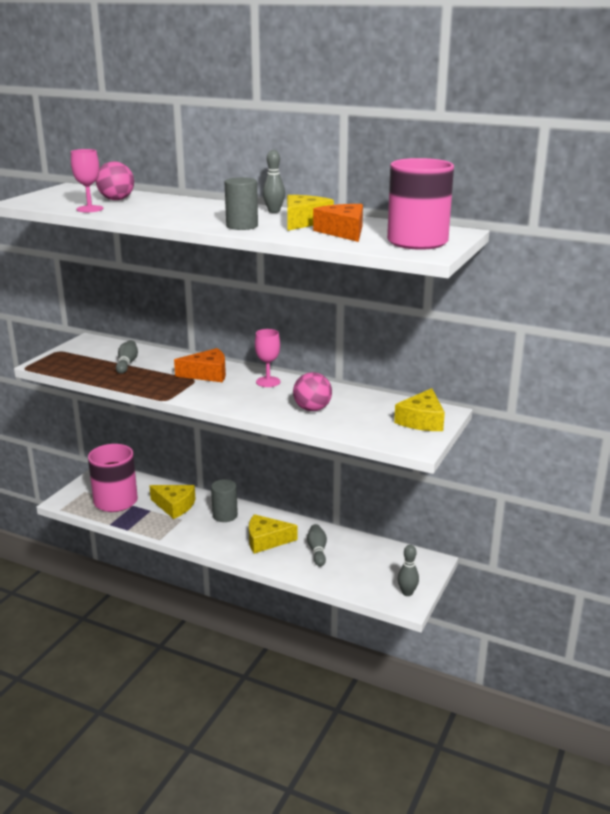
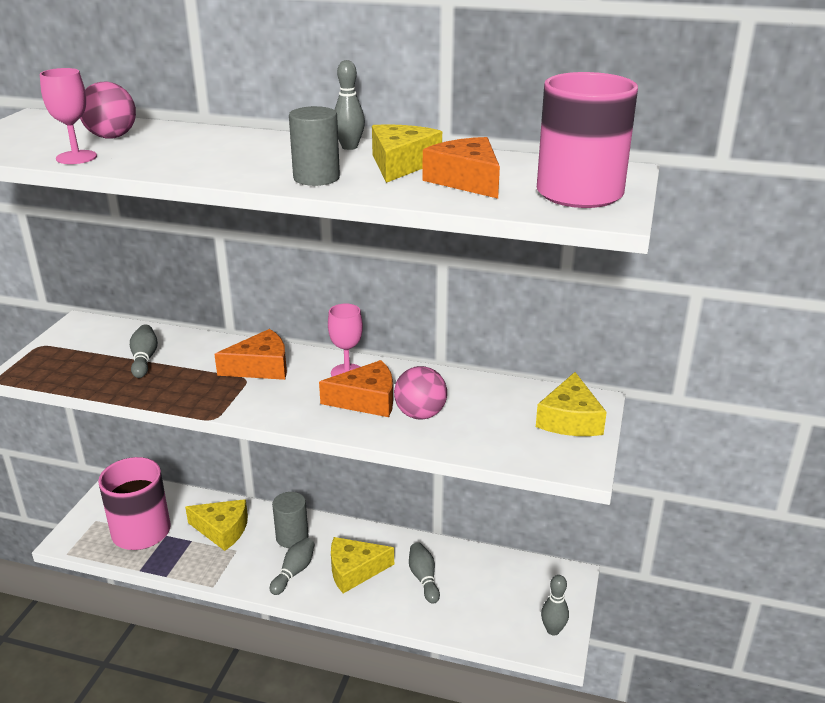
camera: 10 degrees left, 5 degrees up
none -> grey bowling pin [270,538,315,595]
none -> orange cheese [319,360,393,417]

